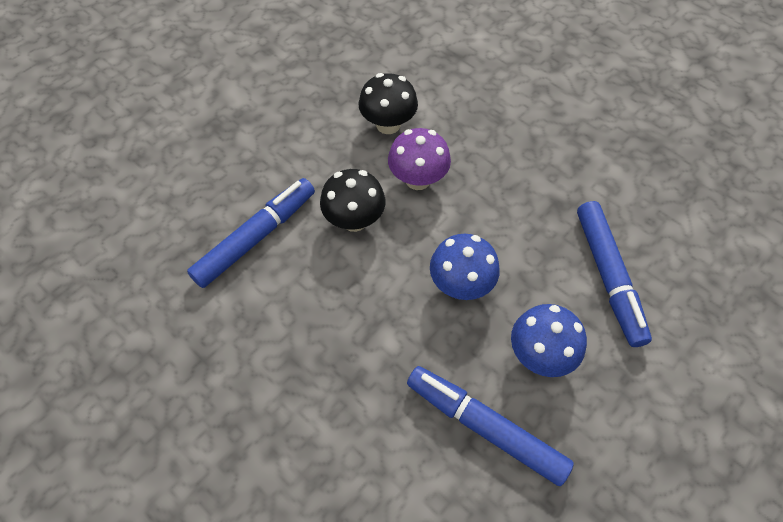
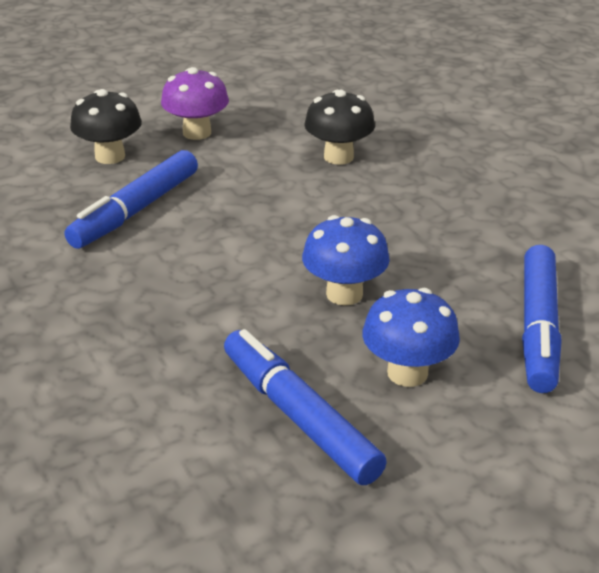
camera: 20 degrees right, 25 degrees down
blue marker [187,178,315,288] -> blue marker turned 150 degrees clockwise [65,150,198,249]
black mushroom [320,169,386,232] -> black mushroom moved to [70,89,142,164]
purple mushroom [388,128,451,190] -> purple mushroom moved to [161,67,229,140]

